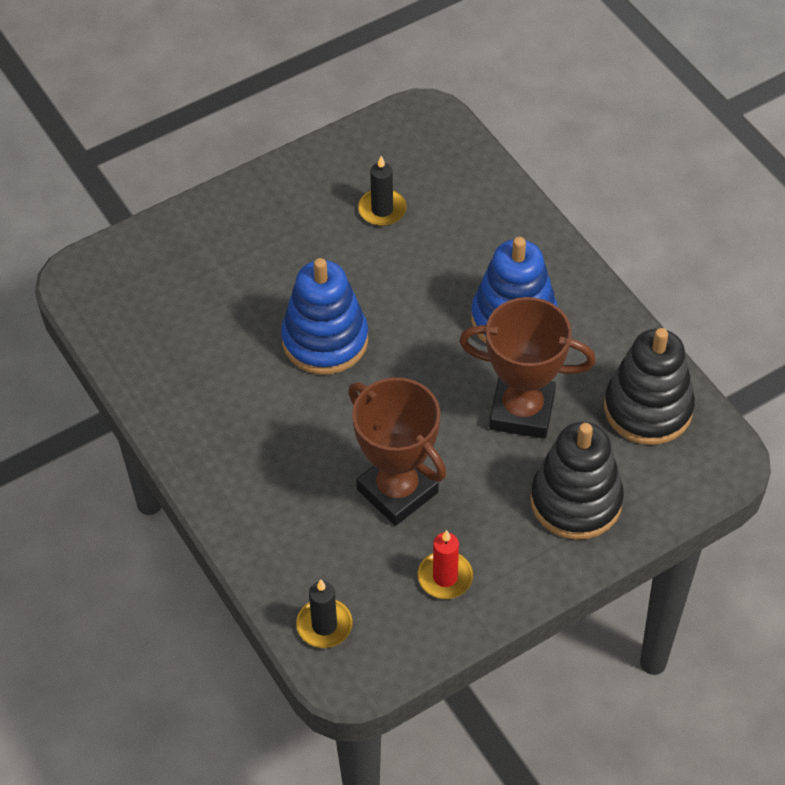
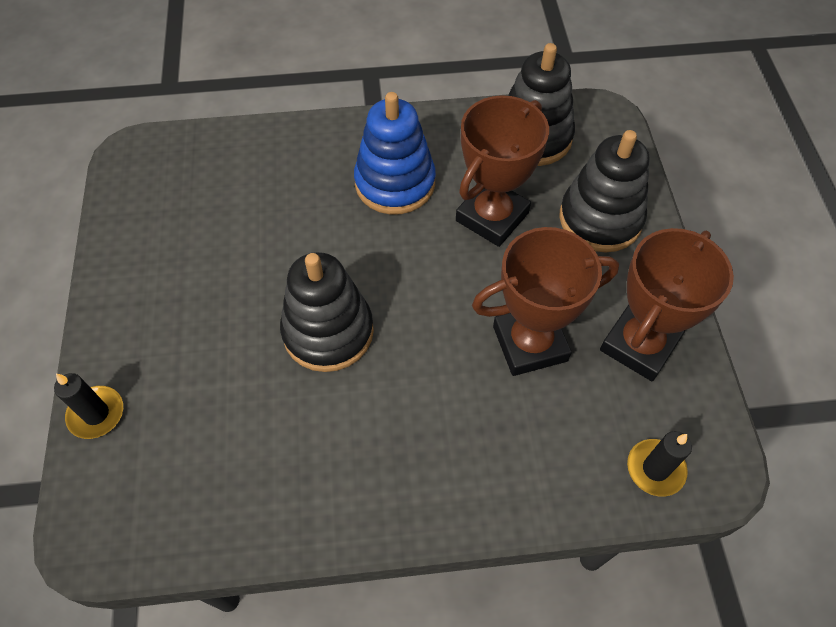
camera: 65 degrees left, 5 degrees up
blue stacking toy [281,258,368,375] -> black stacking toy [280,252,374,372]
black candle [358,156,406,226] -> black candle moved to [54,373,123,439]
red candle [418,530,473,599] -> brown trophy [600,228,734,381]

